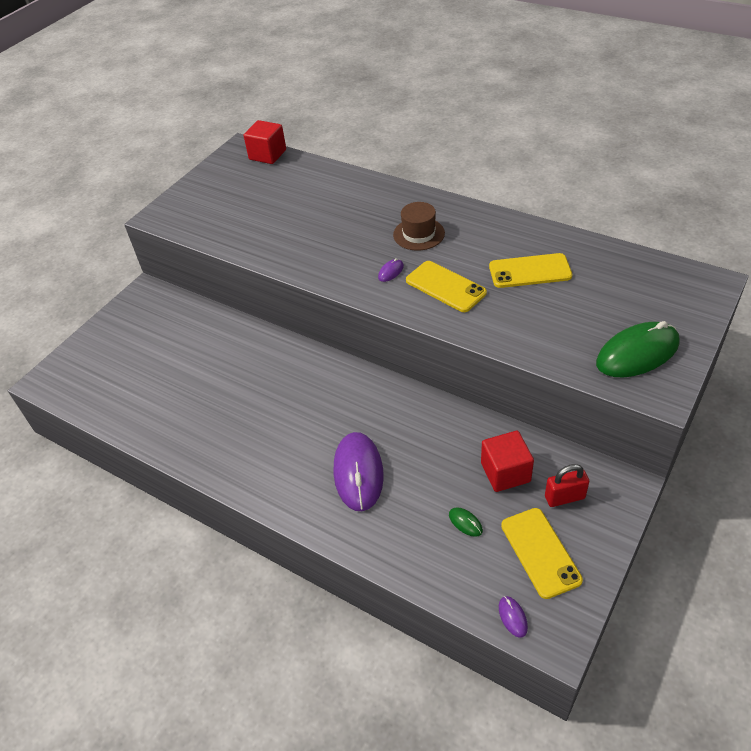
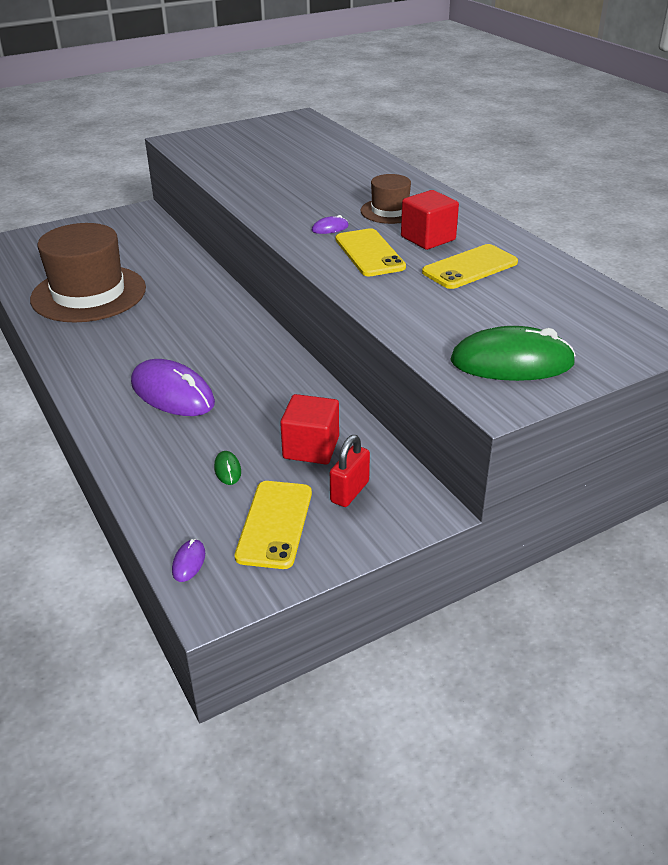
camera: 25 degrees right, 10 degrees down
red cube [244,120,286,164] -> red cube moved to [401,190,459,250]
purple mouse [334,432,384,511] -> purple mouse turned 75 degrees counterclockwise [131,359,215,416]
yellow phone [489,253,572,288] -> yellow phone turned 60 degrees counterclockwise [422,244,518,289]
red padlock [545,464,589,507] -> red padlock turned 75 degrees counterclockwise [330,435,370,507]
none -> brown hat [30,223,146,322]

